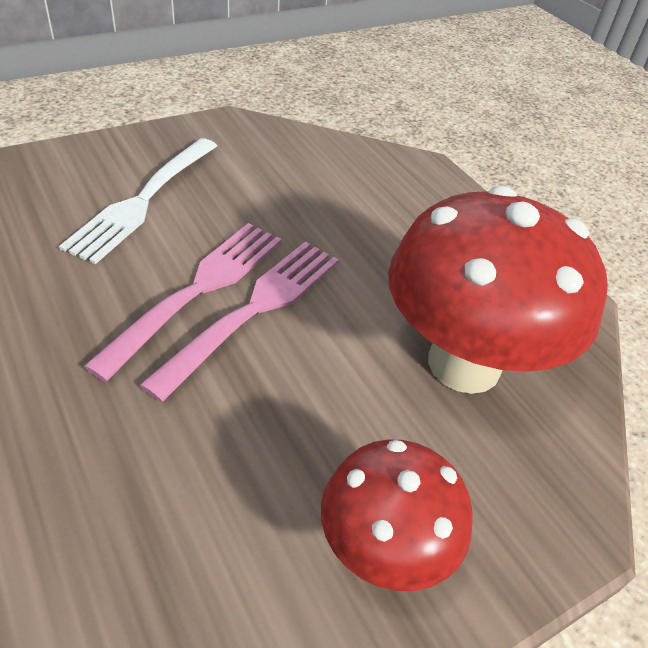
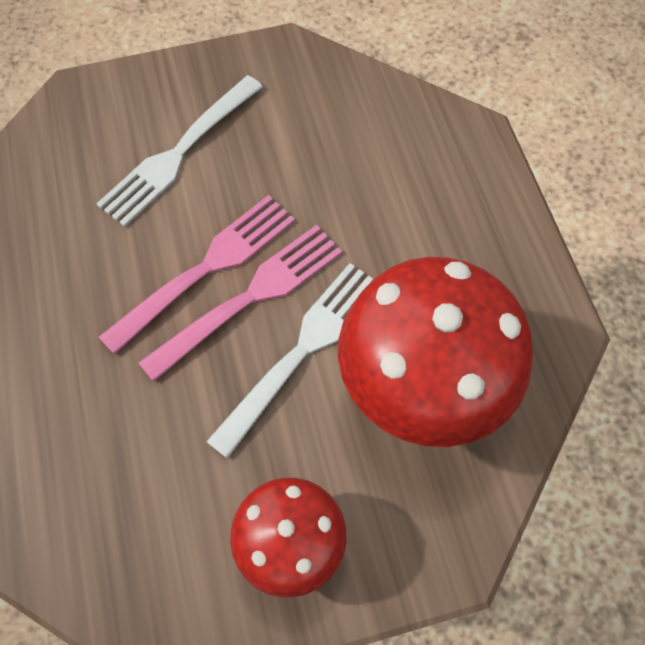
camera: 20 degrees right, 20 degrees up
none -> white fork [206,263,373,458]

